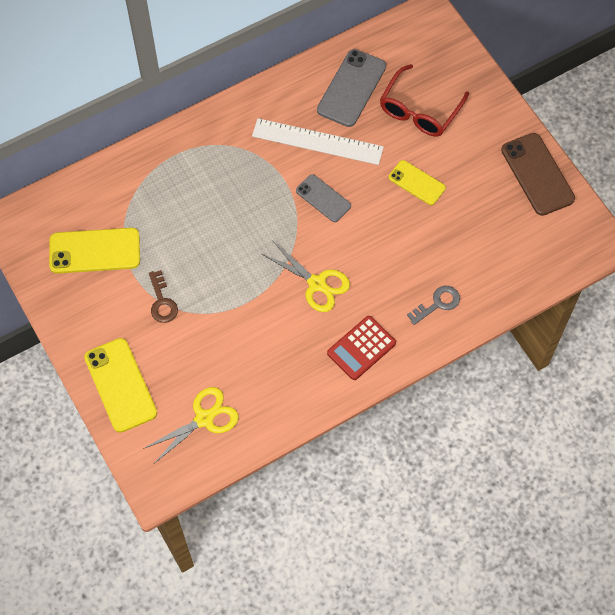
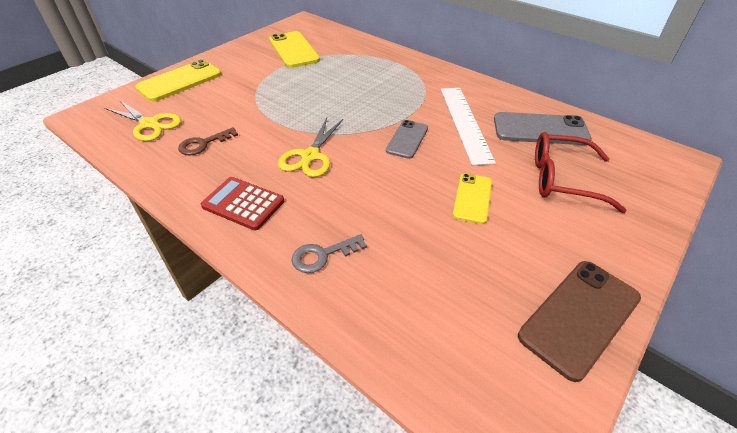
camera: 70 degrees right, 20 degrees down
brown key [149,270,178,323] -> brown key moved to [178,127,238,155]
grey key [407,286,460,325] -> grey key turned 120 degrees clockwise [292,234,367,273]

